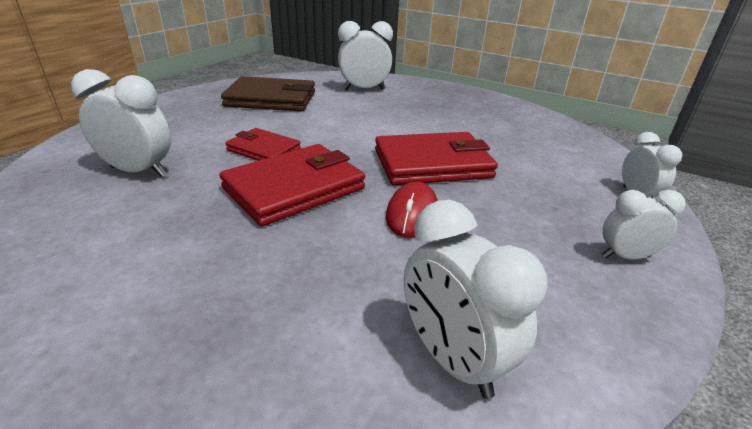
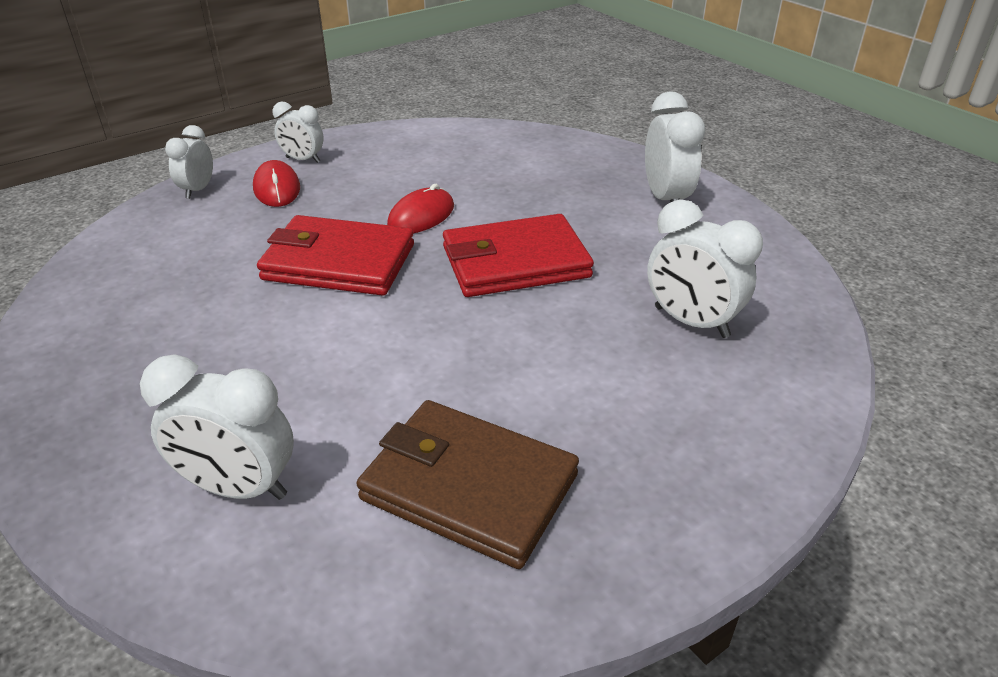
camera: 155 degrees left, 5 degrees up
red wallet [226,128,301,161] -> none
white clock [404,200,548,399] -> white clock moved to [645,92,705,202]
none -> red mouse [253,160,300,207]

